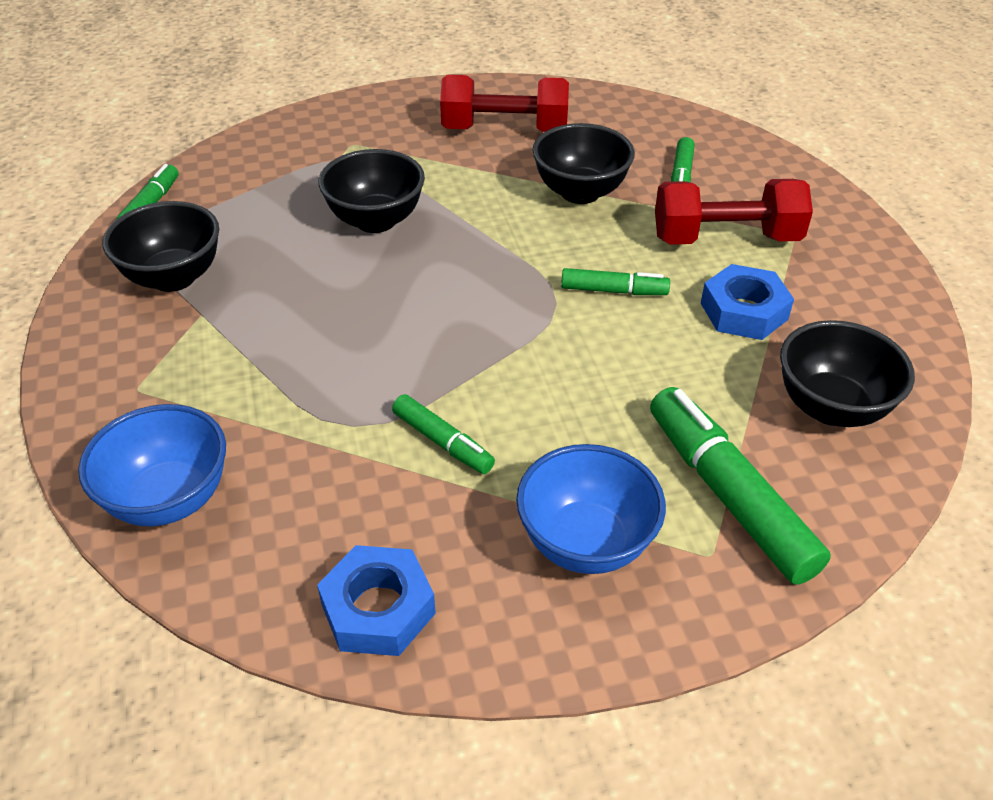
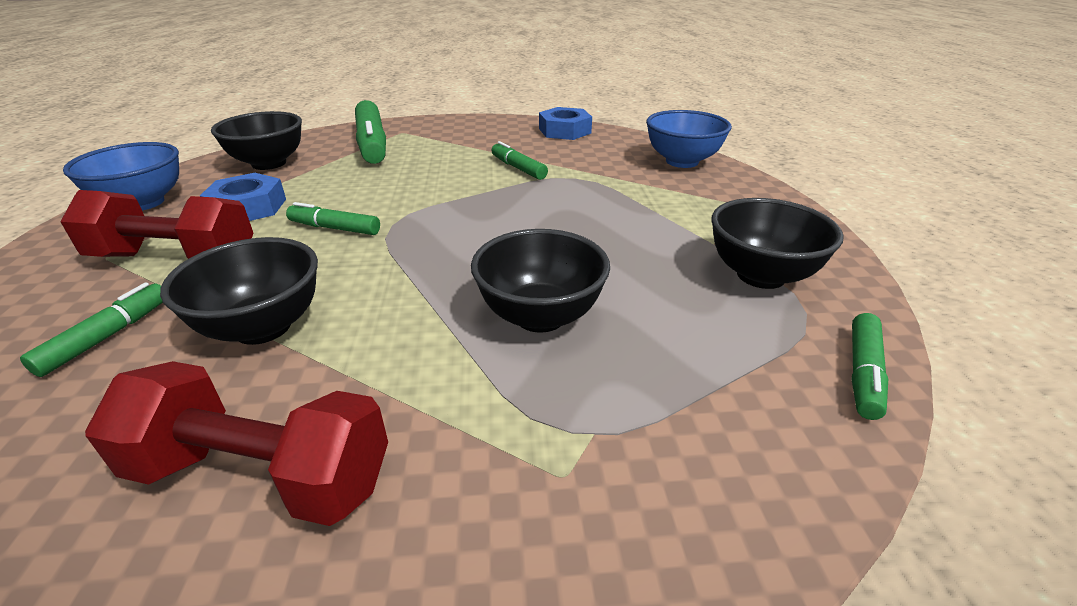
camera: 170 degrees left, 10 degrees down
blue bowl [516,444,666,574] -> blue bowl moved to [63,142,179,210]

